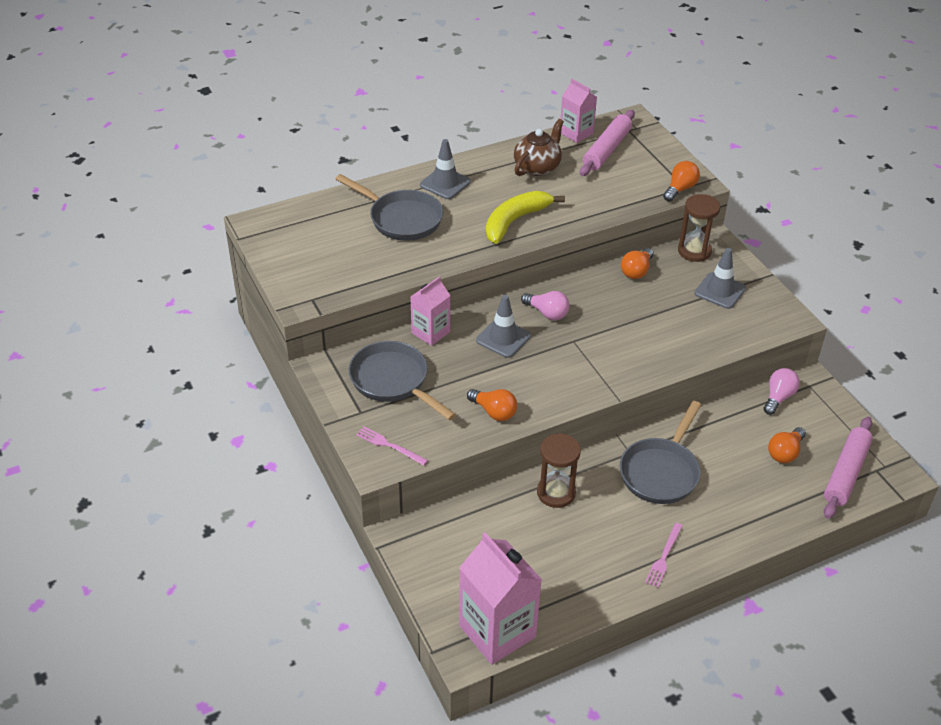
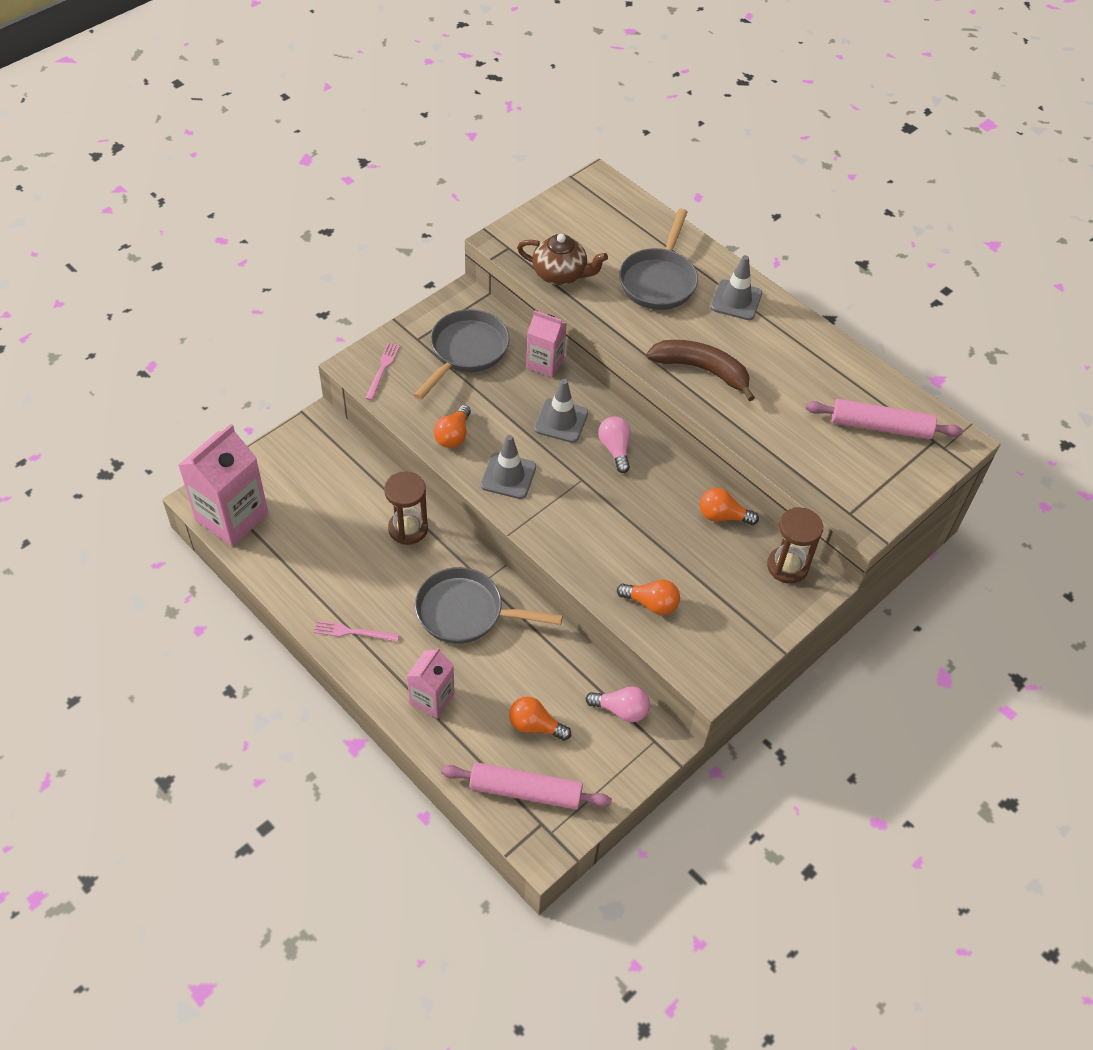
camera: 70 degrees right, 10 degrees up
yellow banana [486,191,565,244] -> brown banana [646,340,755,401]
brown teapot [514,119,564,176] -> brown teapot moved to [517,234,608,285]
pink light bulb [521,291,570,320] -> pink light bulb turned 150 degrees clockwise [598,416,631,473]
pink carton [560,79,597,143] -> pink carton moved to [407,647,455,719]
orange light bulb [663,161,700,202] -> orange light bulb moved to [617,580,680,615]
grey traffic cone [695,248,746,309] -> grey traffic cone moved to [481,435,536,499]

